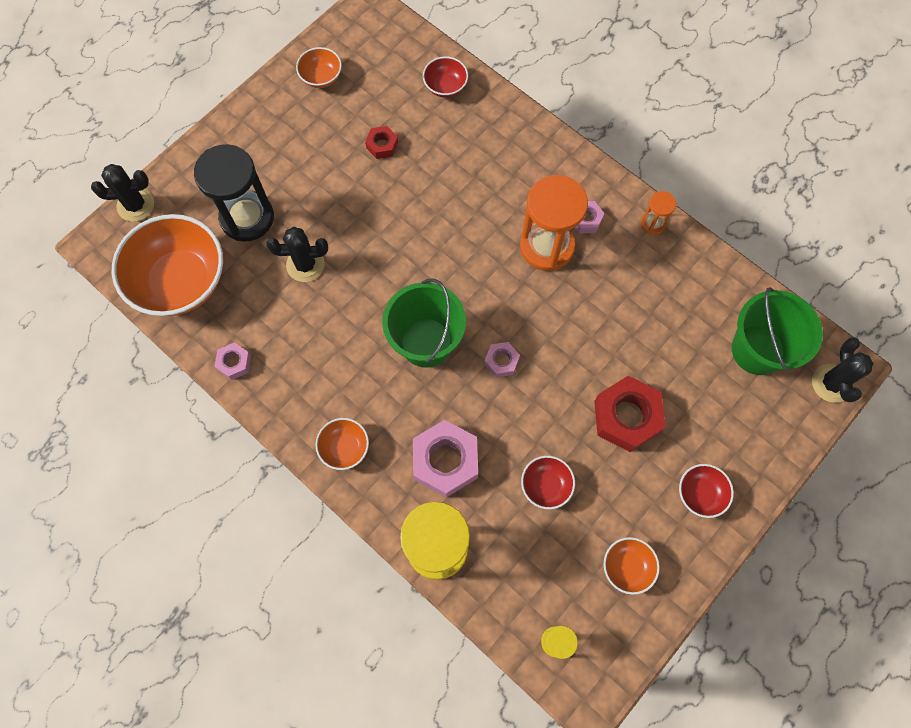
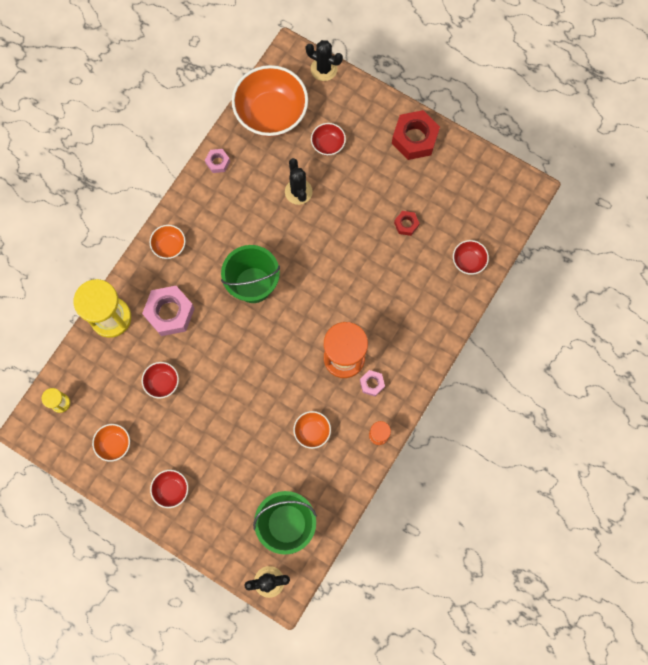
camera: 80 degrees right, 5 degrees up
black cactus [91,164,154,222] -> black cactus turned 45 degrees counterclockwise [306,40,343,81]
black hourglass [194,144,274,242] -> red bowl [311,123,346,156]
orange bowl [296,47,342,88] -> orange bowl moved to [293,411,331,449]
pink nut [484,342,520,378] -> none
red nut [594,376,666,452] -> red nut moved to [392,110,440,160]

